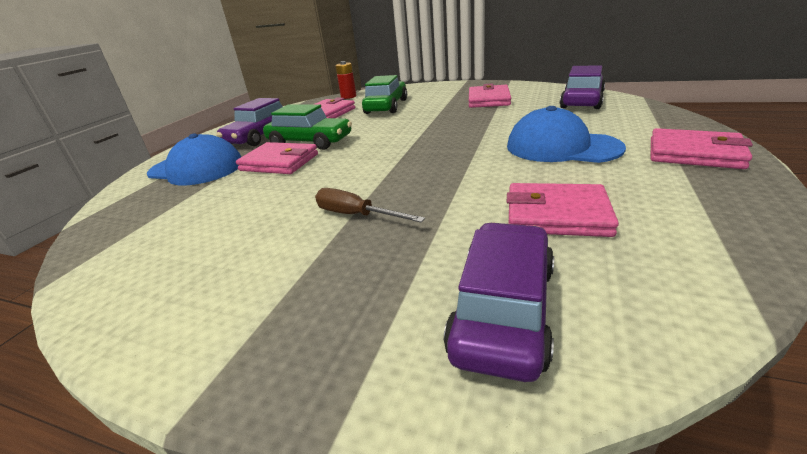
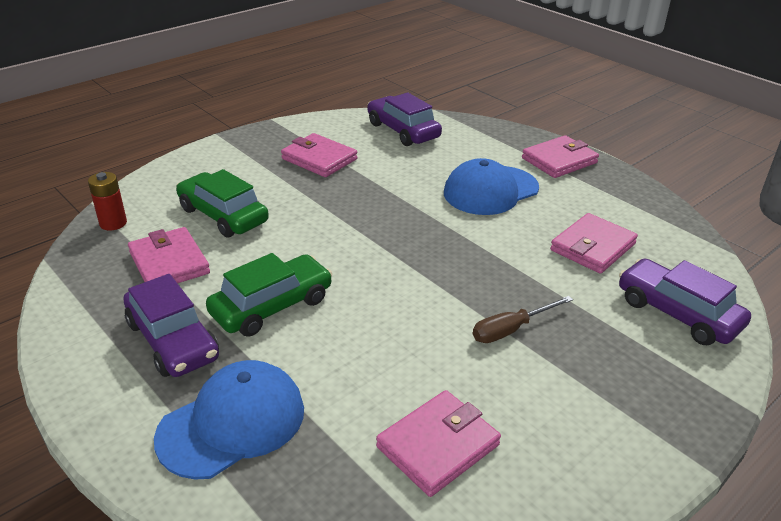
camera: 65 degrees left, 5 degrees up
pink wallet [236,142,318,174] -> pink wallet moved to [376,390,501,497]

